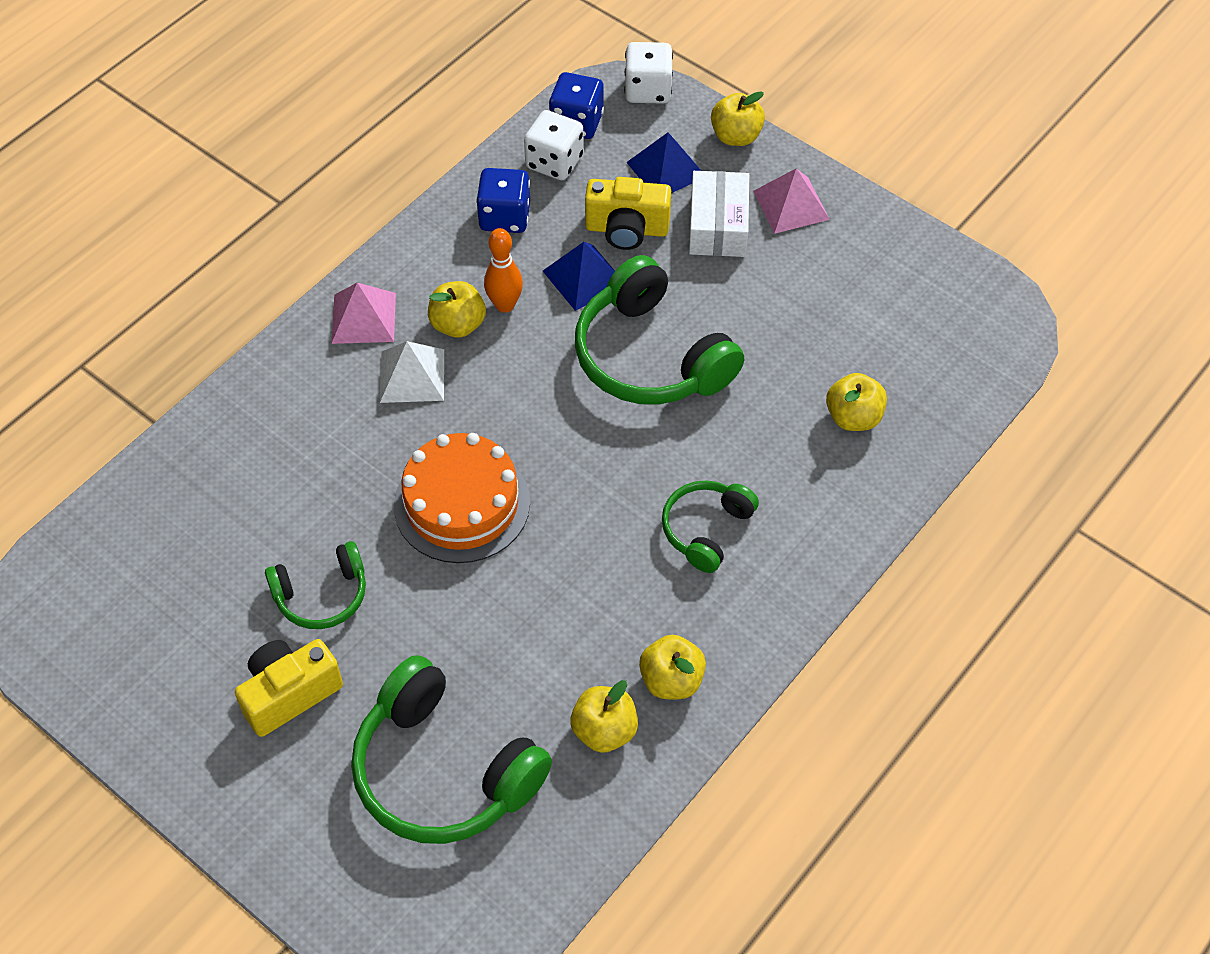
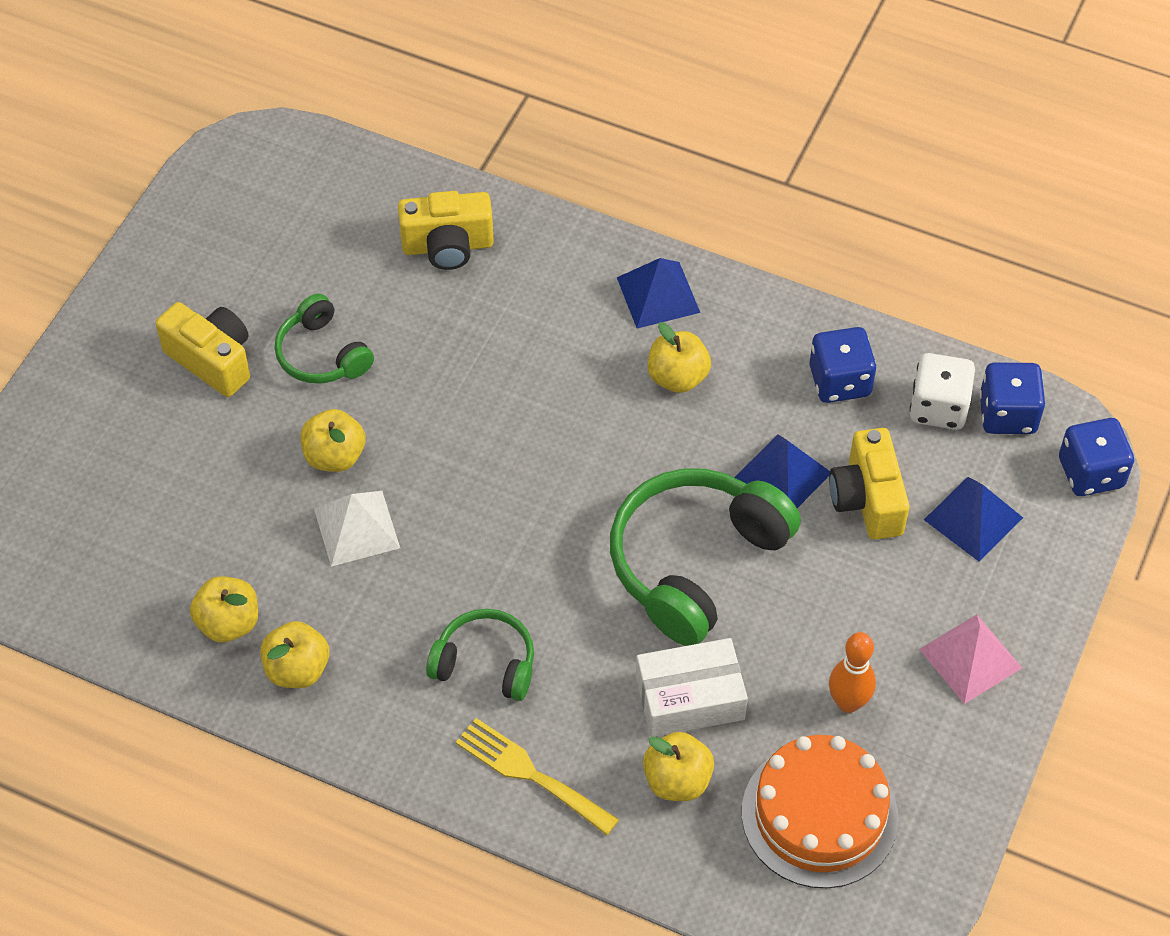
camera: 75 degrees right, 0 degrees up
pink pyramid [331,283,396,344] -> blue pyramid [617,258,700,329]
green headphones [351,655,552,844] -> none
white pyramid [380,341,444,403] -> white pyramid moved to [314,491,400,567]
orange cake [394,433,530,563] -> orange cake moved to [742,735,898,888]
orange bowling pin [484,228,523,313] -> orange bowling pin moved to [829,632,876,713]
white dice [624,42,673,104] -> blue dice [1059,418,1134,496]
white box [689,171,749,257] -> white box moved to [636,638,748,737]
yellow apple [711,91,765,146] -> yellow apple moved to [301,409,366,472]
none -> yellow camera [398,191,494,270]
none -> yellow fork [456,718,619,835]

